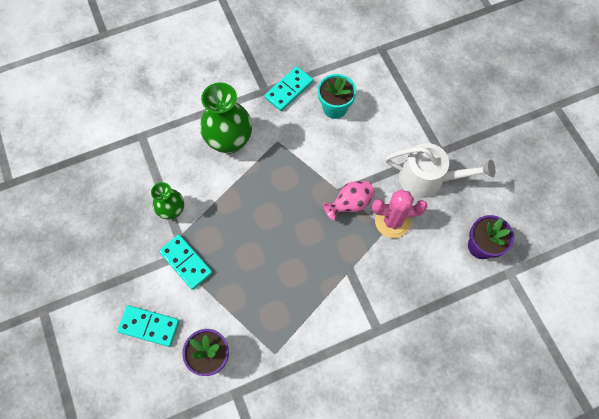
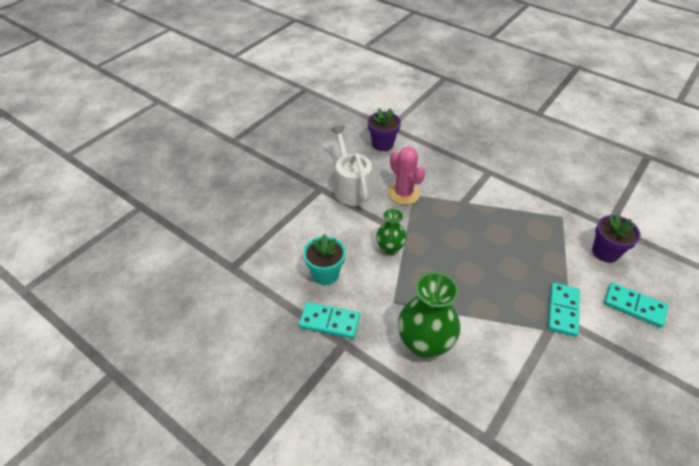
camera: 120 degrees left, 20 degrees down
turquoise domino [117,305,179,347] -> turquoise domino turned 45 degrees counterclockwise [604,283,668,328]
green vase [151,182,184,219] -> green vase moved to [376,209,407,255]
pink vase [323,181,375,220] -> none

